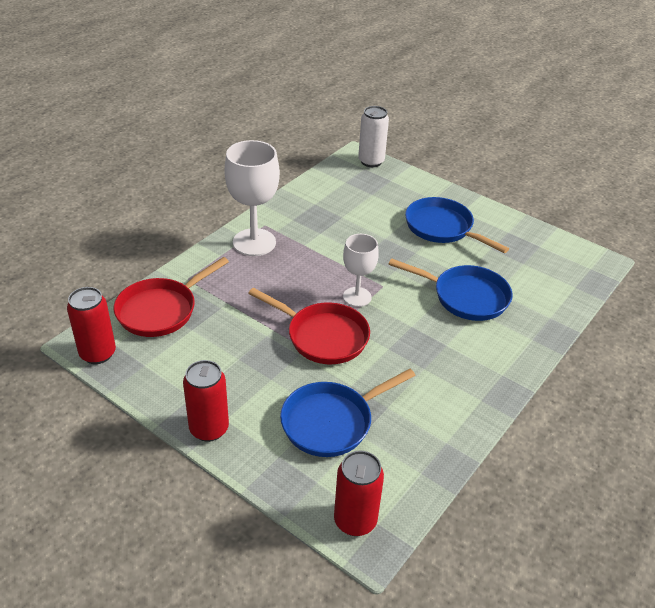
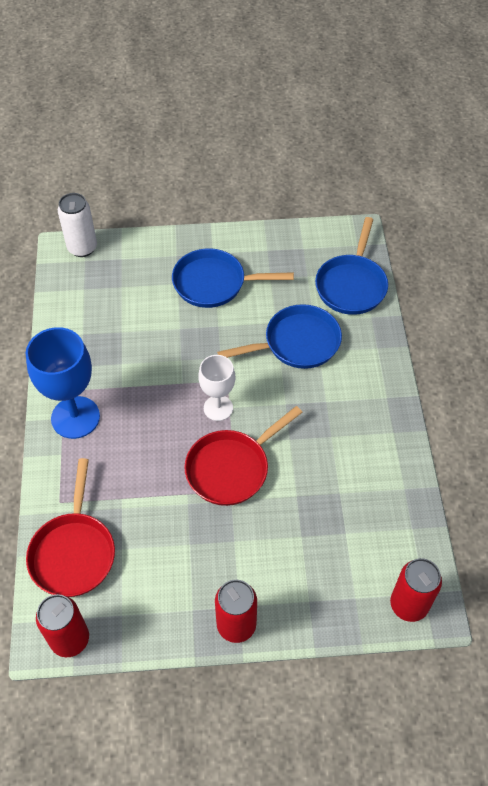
camera: 40 degrees left, 15 degrees up
white goblet [224,140,280,256] -> blue goblet [26,327,100,439]
red pan [248,288,370,364] -> red pan turned 150 degrees clockwise [184,406,303,506]
blue pan [280,369,416,457] -> blue pan moved to [315,217,388,315]

